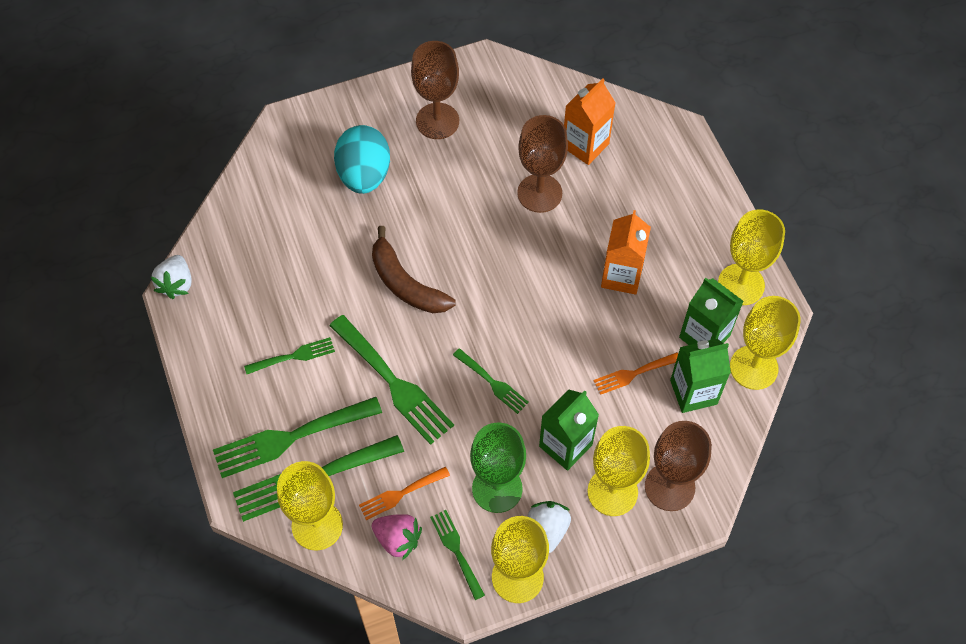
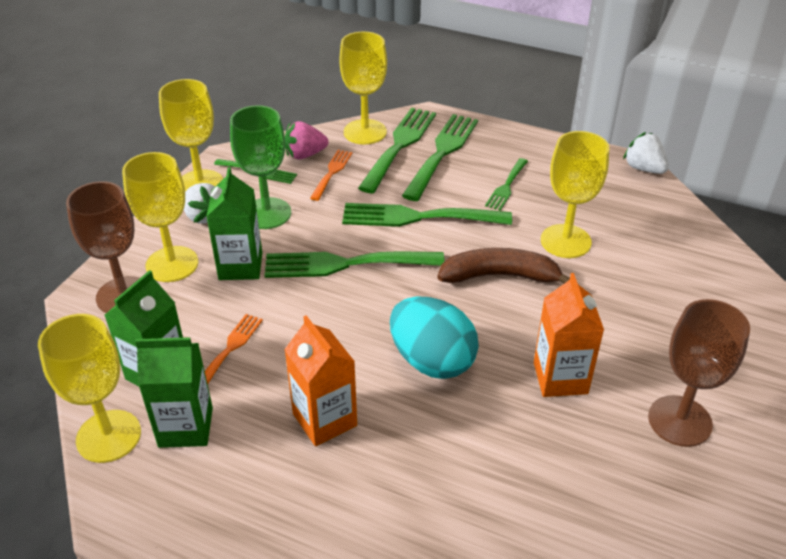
camera: 135 degrees right, 20 degrees down
turquoise egg [334,125,390,194] -> turquoise egg moved to [390,296,479,379]
green fork [453,348,529,414] -> green fork [264,252,445,278], size x1.83
brown goblet [517,115,568,213] -> none
orange carton [564,79,616,165] -> orange carton moved to [534,273,604,397]
yellow goblet [718,209,785,305] -> yellow goblet moved to [541,131,609,258]

